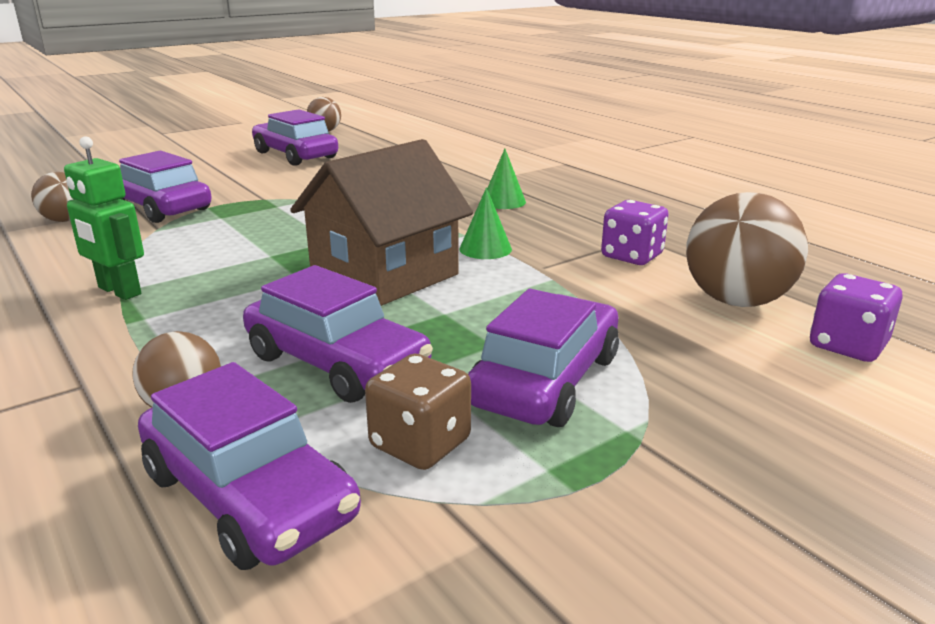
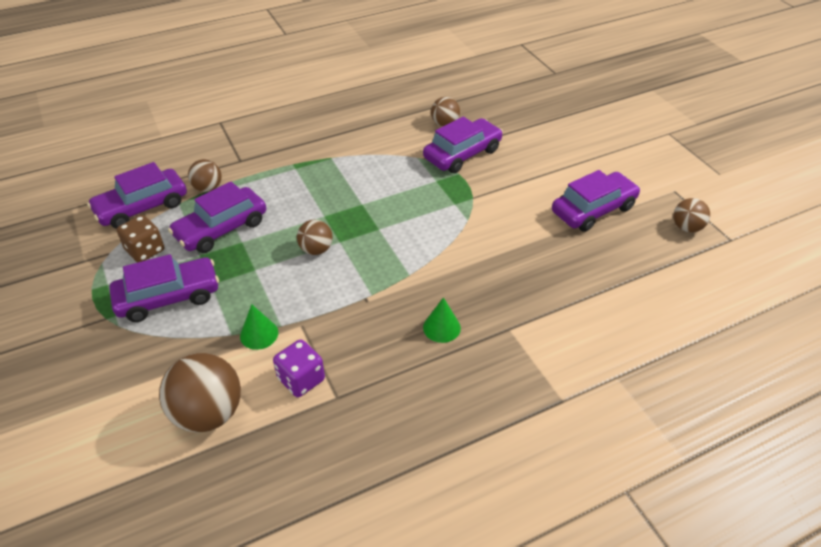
camera: 100 degrees right, 20 degrees up
green robot [64,136,144,300] -> none
brown house [290,139,473,306] -> brown ball [297,220,333,255]
green cone [459,187,512,259] -> green cone moved to [240,304,278,350]
purple car [468,289,619,427] -> purple car turned 60 degrees counterclockwise [109,254,219,322]
purple dice [810,273,903,362] -> none

